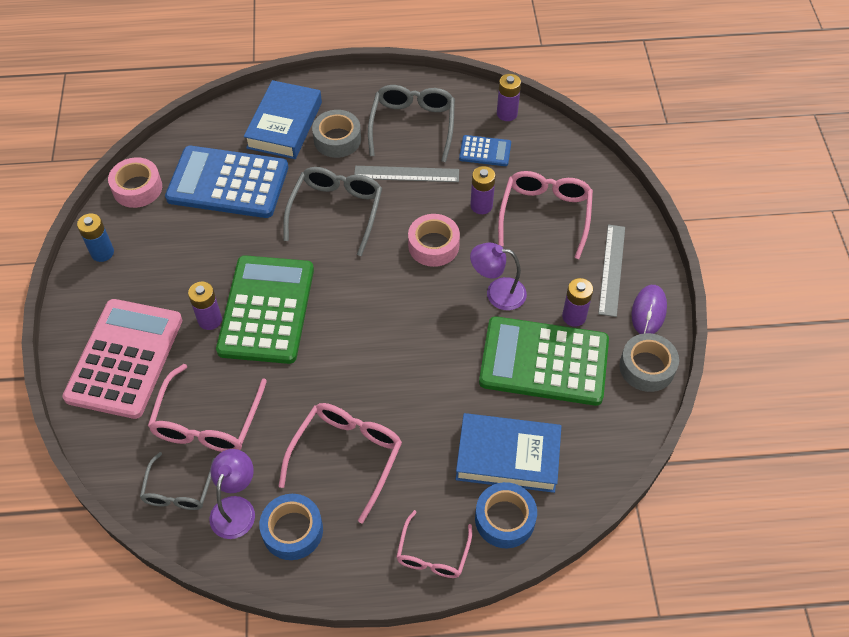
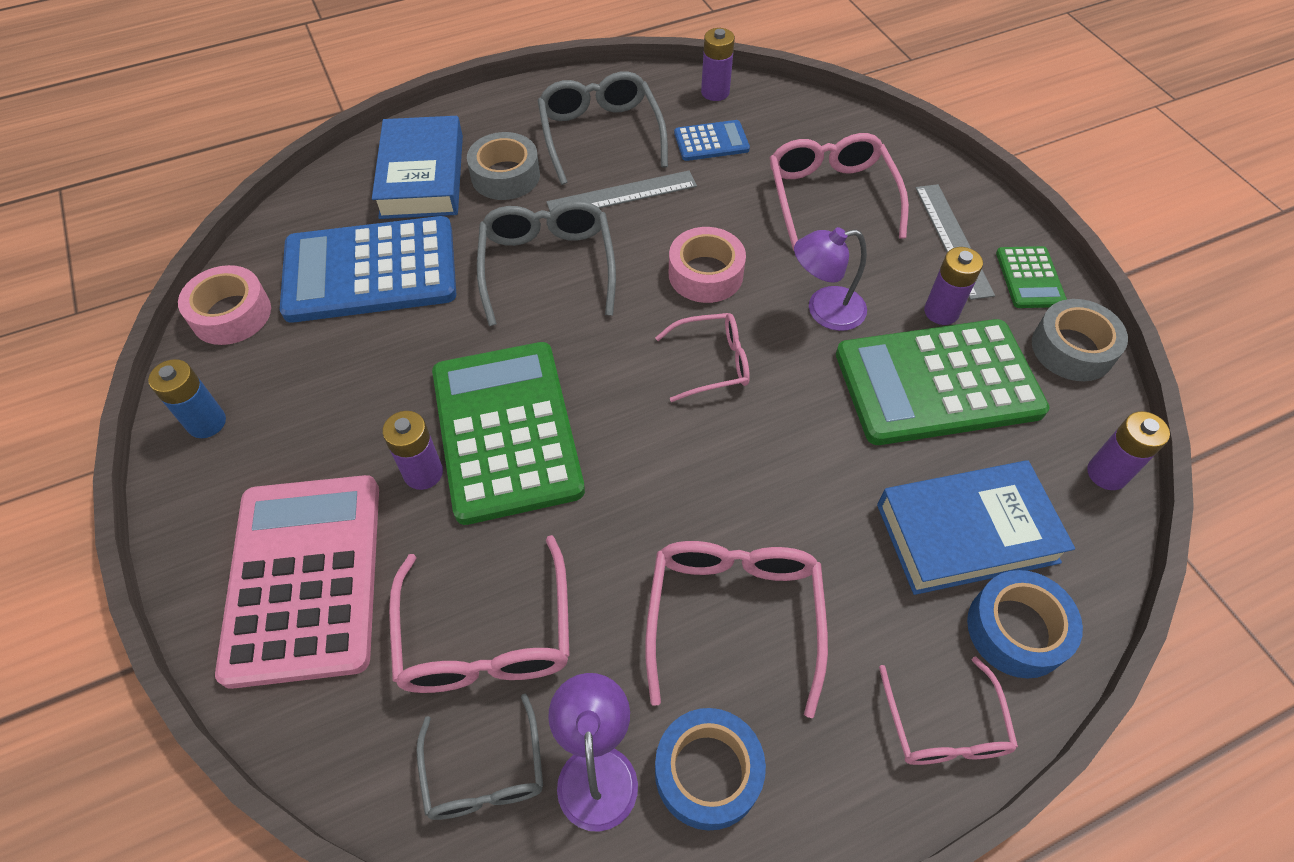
camera: 20 degrees left, 0 degrees up
purple battery [470,166,495,214] -> purple battery moved to [1087,411,1170,490]
purple mouse [632,285,667,334] -> green calculator [996,246,1067,308]
none -> pink glasses [655,313,750,402]

